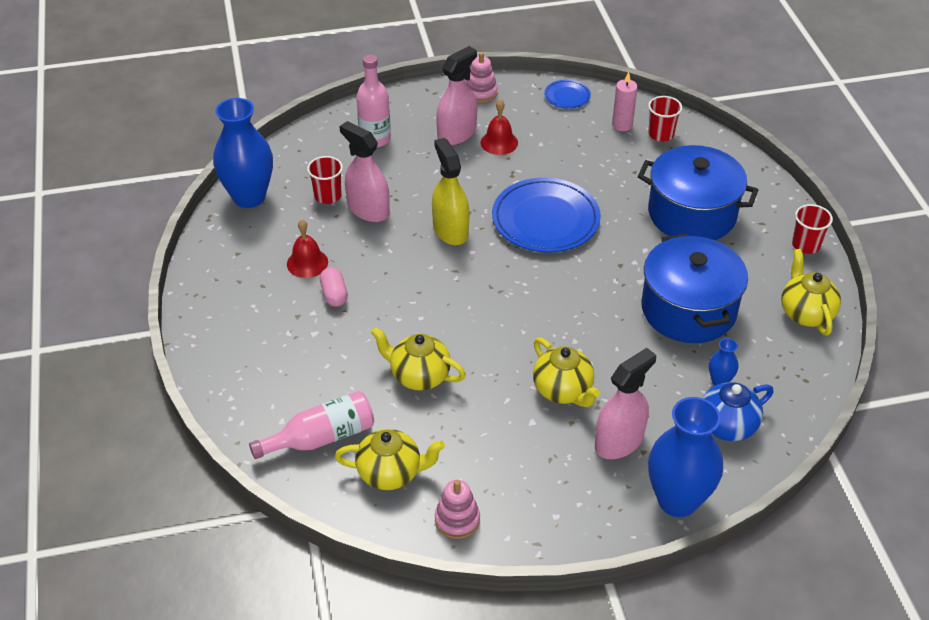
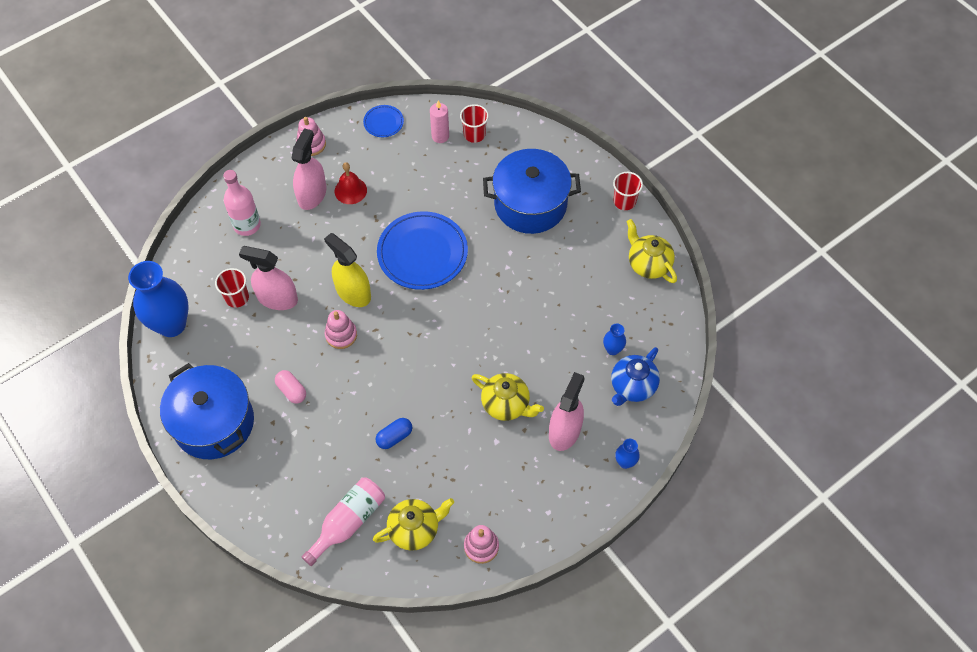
camera: 25 degrees left, 15 degrees up
red bell [287,220,328,278] -> none
yellow teapot [371,327,466,391] -> blue capsule [375,418,412,449]
blue pot [642,233,748,343] -> blue pot moved to [160,363,254,459]
blue vase [648,397,723,517] -> blue vase [615,439,640,469], size x0.44
none -> pink stacking toy [325,310,357,349]

